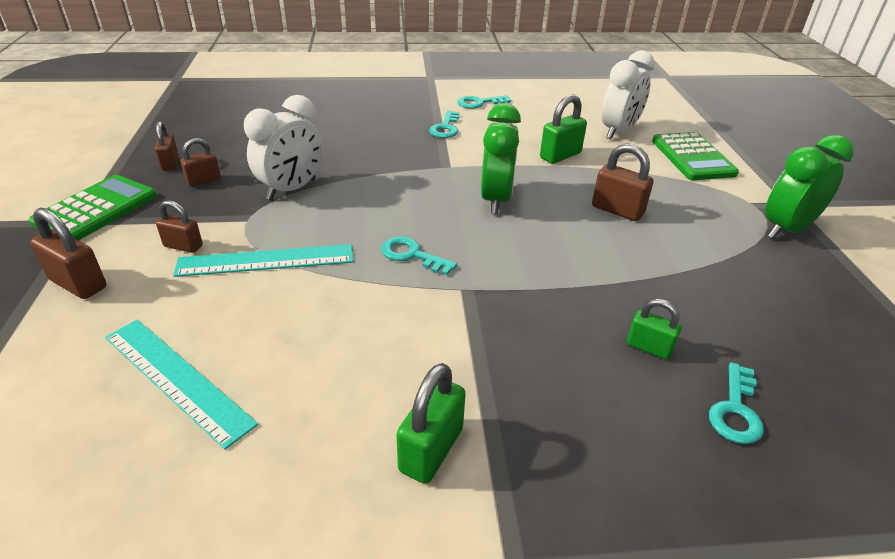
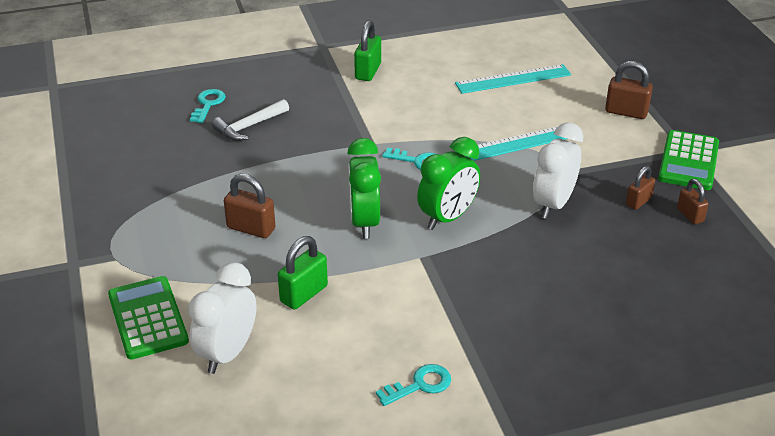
camera: 170 degrees right, 0 degrees up
turquoise ruler [105,320,258,450] -> turquoise ruler turned 45 degrees counterclockwise [455,64,571,94]
brown padlock [156,201,203,253] -> none
turquoise key [429,111,459,138] -> none
green padlock [627,299,682,359] -> white hammer [212,99,289,141]
green clock [765,135,853,239] -> green clock moved to [417,137,480,230]

